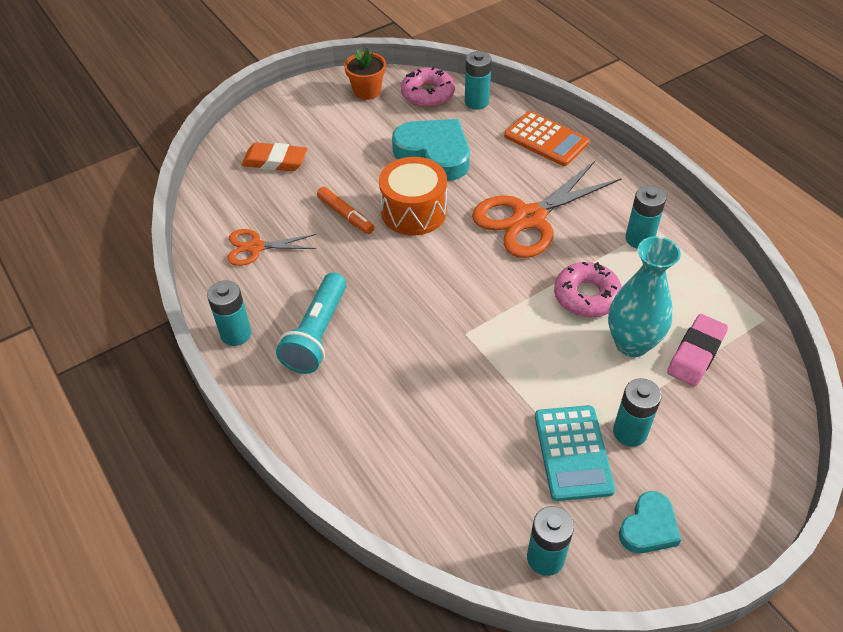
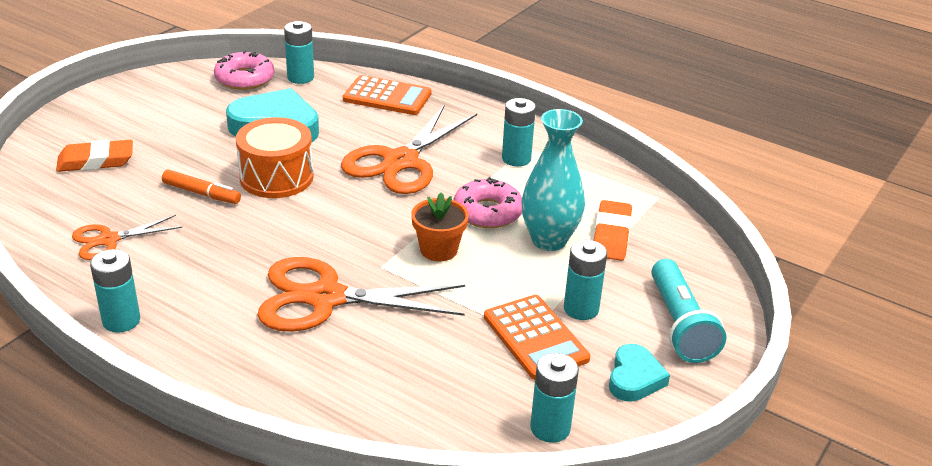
camera: 25 degrees left, 15 degrees down
turquoise flashlight [276,272,347,374] -> turquoise flashlight moved to [651,259,726,363]
orange flower pot [344,48,386,100] -> orange flower pot moved to [411,193,469,261]
turquoise calculator [535,405,615,501] -> orange calculator [484,295,590,380]
pink eraser [667,314,728,386] -> orange eraser [593,200,632,261]
none -> orange scissors [257,257,465,332]

